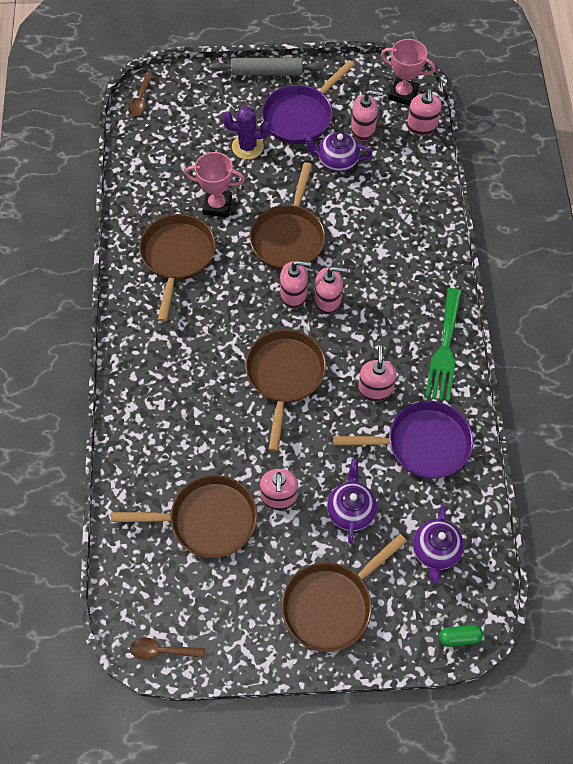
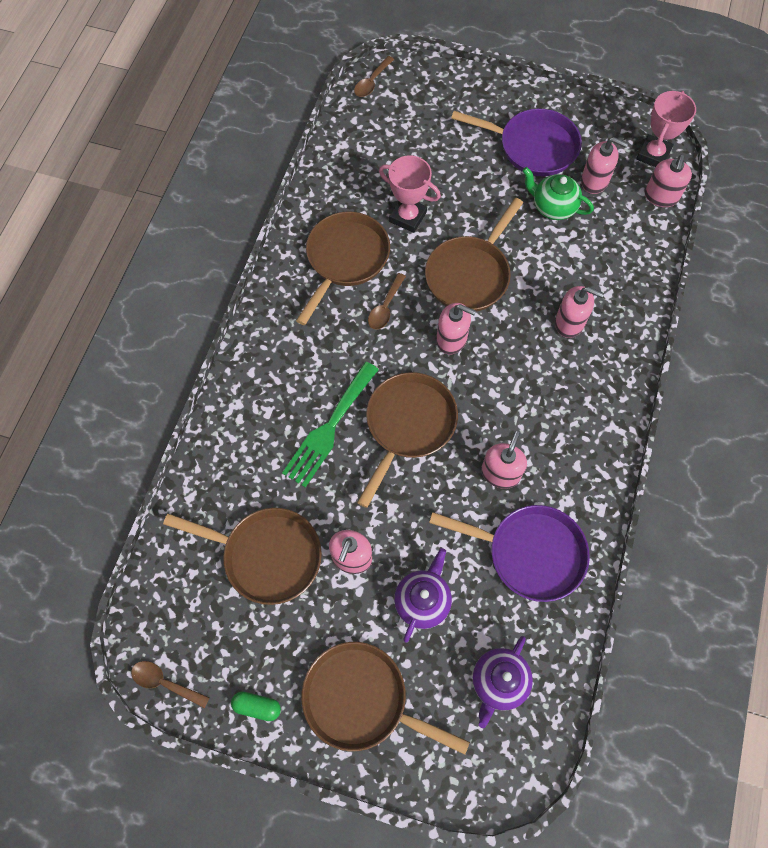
camera: 20 degrees right, 5 degrees up
grey rolling pin [211,58,323,76] -> none
purple cactus [222,106,271,159] -> none
purple pan [261,60,355,144] -> purple pan turned 135 degrees counterclockwise [451,109,582,176]
brown pan [281,534,407,652] -> brown pan turned 45 degrees clockwise [301,642,470,755]
purple teapot [303,132,372,172] -> green teapot [522,167,594,220]
pink soap dispenser [314,267,347,315] -> pink soap dispenser moved to [555,286,604,338]
pink trophy [381,39,435,106] -> pink trophy turned 75 degrees clockwise [636,91,696,167]
green fork [425,288,462,402] -> green fork moved to [282,362,379,488]
green capsule [439,625,483,647] -> green capsule moved to [231,692,281,721]
none -> brown spoon [368,273,406,330]

